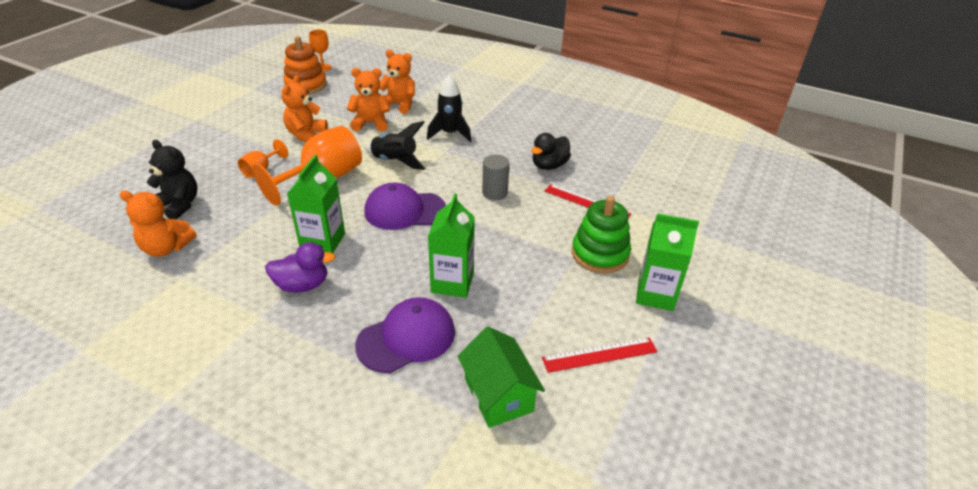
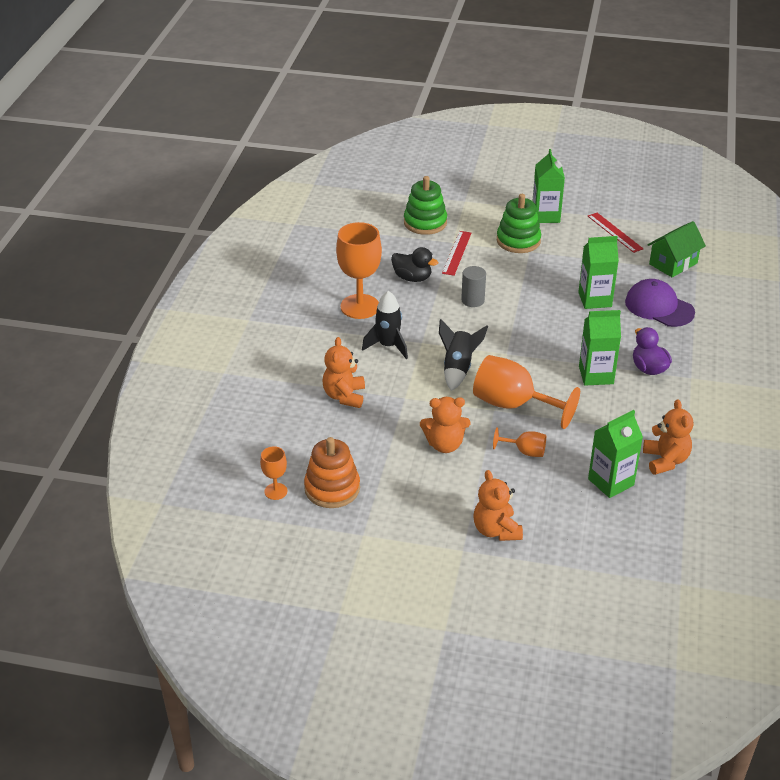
camera: 105 degrees left, 0 degrees up
black teddy bear [147,140,198,220] -> green carton [588,410,643,498]
orange teddy bear [347,68,390,132] -> orange teddy bear moved to [473,470,523,541]
purple cap [364,182,446,230] -> none
none -> orange goblet [336,222,382,319]
none -> green stacking toy [404,176,447,235]

